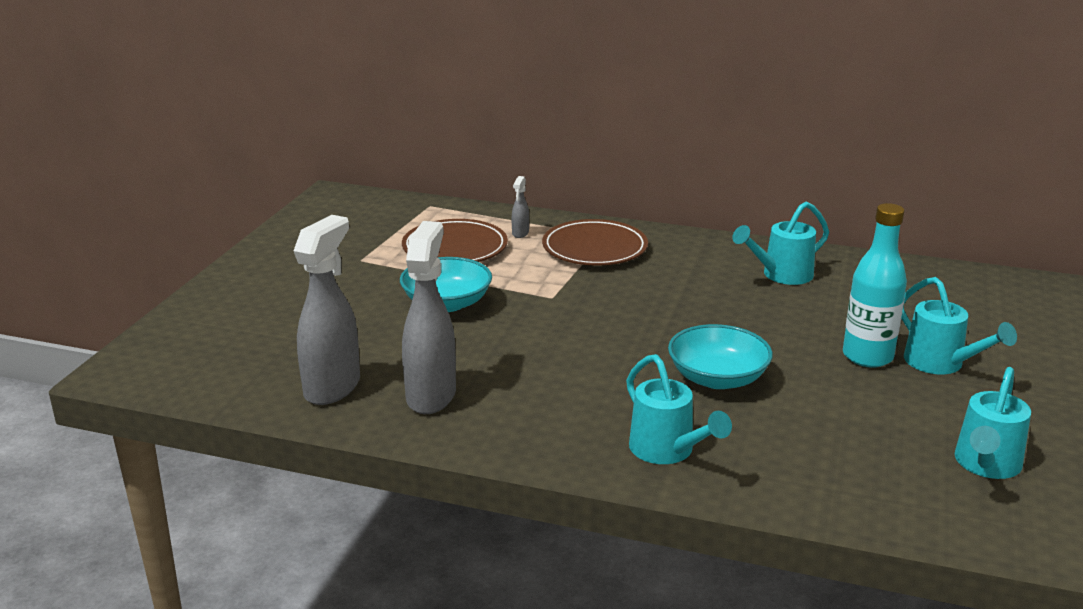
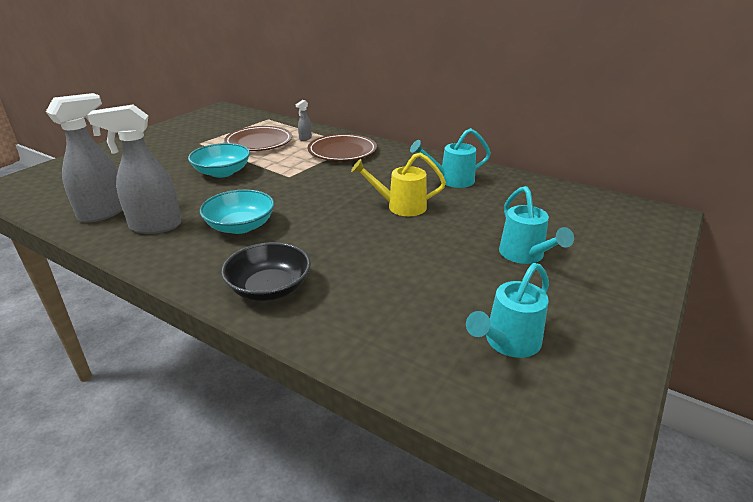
camera: 15 degrees right, 5 degrees up
grey spray bottle [402,221,456,414] -> grey spray bottle turned 120 degrees counterclockwise [87,105,181,234]
turquoise watering can [626,354,732,464] -> black bowl [221,242,311,301]
turquoise bowl [668,324,773,389] -> turquoise bowl moved to [199,189,274,234]
turquoise bottle [843,203,907,368] -> none
none -> yellow watering can [351,152,446,216]

